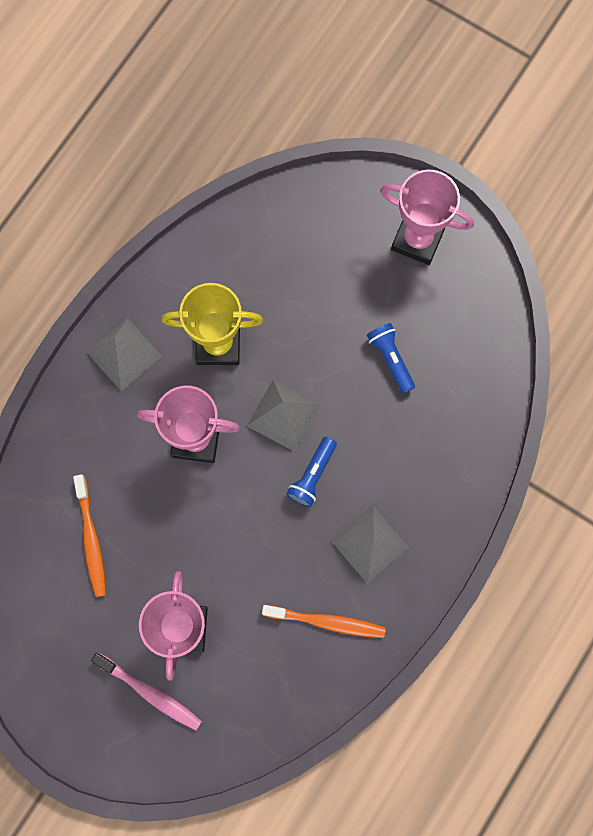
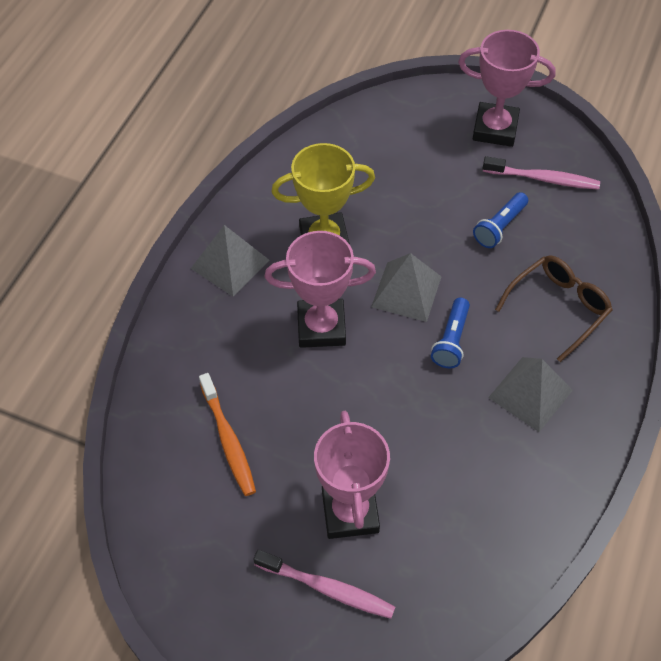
camera: 10 degrees left, 20 degrees down
orange toothbrush [262,605,386,638] -> none
blue flashlight [367,323,415,393] -> blue flashlight turned 105 degrees counterclockwise [473,192,528,248]
none -> pink toothbrush [483,156,600,190]
none -> brown glasses [495,255,612,362]

